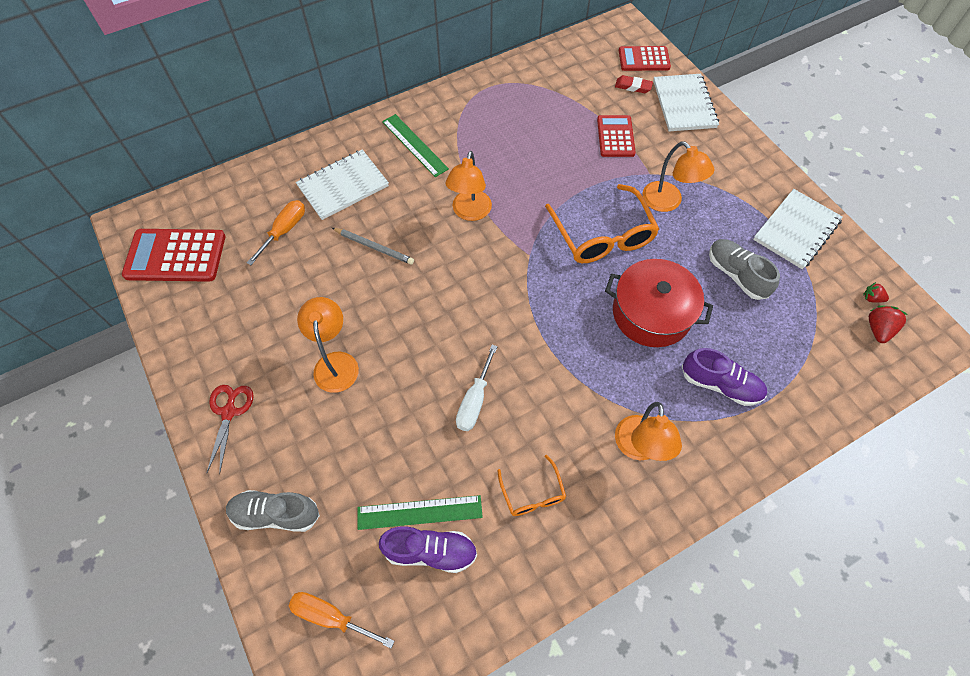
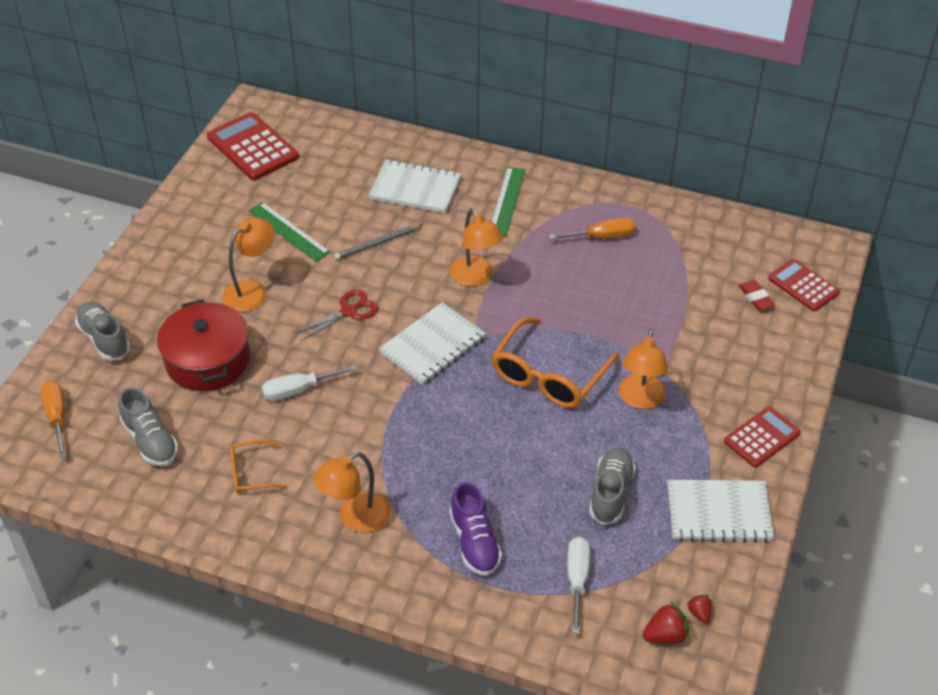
camera: 50 degrees right, 15 degrees down
red scissors [207,385,254,474] -> red scissors moved to [295,289,379,341]
orange screwdriver [247,200,305,265] -> orange screwdriver moved to [549,218,636,240]
grey pencil [332,228,414,265] -> grey pencil turned 75 degrees clockwise [334,224,423,260]
green ruler [357,495,483,530] -> green ruler moved to [248,202,331,262]
purple shoe [379,526,477,573] -> grey shoe [118,387,178,466]
orange lamp [445,151,492,221] -> orange lamp turned 90 degrees counterclockwise [450,208,503,286]
orange glasses [497,455,566,516] -> orange glasses turned 45 degrees clockwise [230,440,287,493]
red calculator [597,115,636,157] -> red calculator moved to [724,407,801,468]
red pot [605,259,713,347] -> red pot moved to [157,299,250,391]
white notebook [653,74,719,131] -> white notebook moved to [379,302,486,385]
none -> white screwdriver [567,537,590,634]

